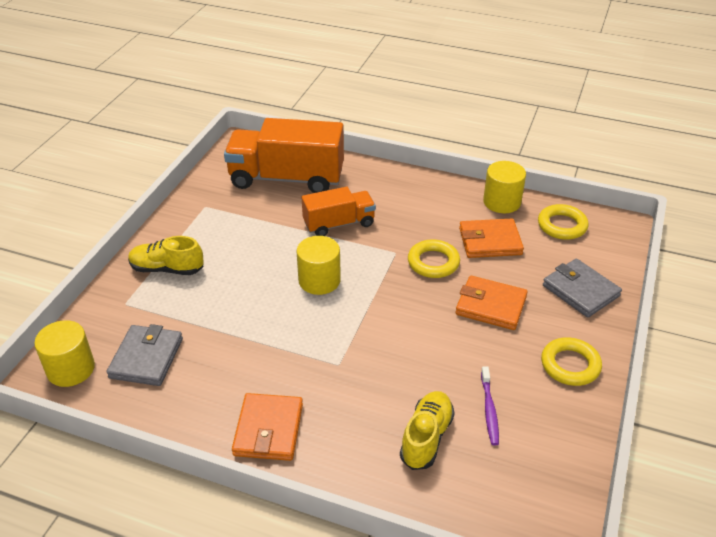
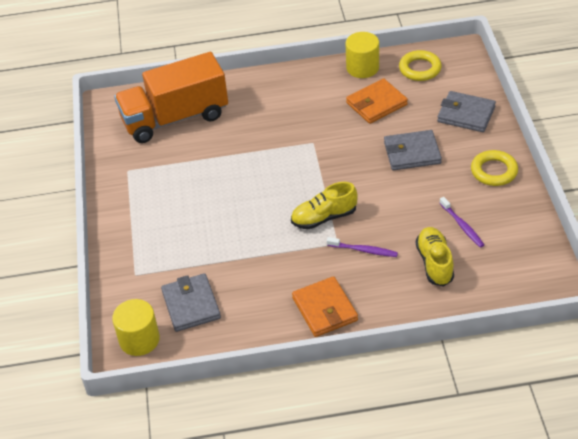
camera: 25 degrees left, 5 degrees up
yellow shoe [128,236,204,275] -> yellow shoe moved to [291,182,358,229]
yellow cylinder [296,236,341,295] -> none
orange truck [302,187,376,236] -> none
yellow ring [408,239,460,278] -> none
orange wallet [456,276,527,330] -> grey wallet [384,130,442,170]
none -> purple toothbrush [327,237,398,257]

